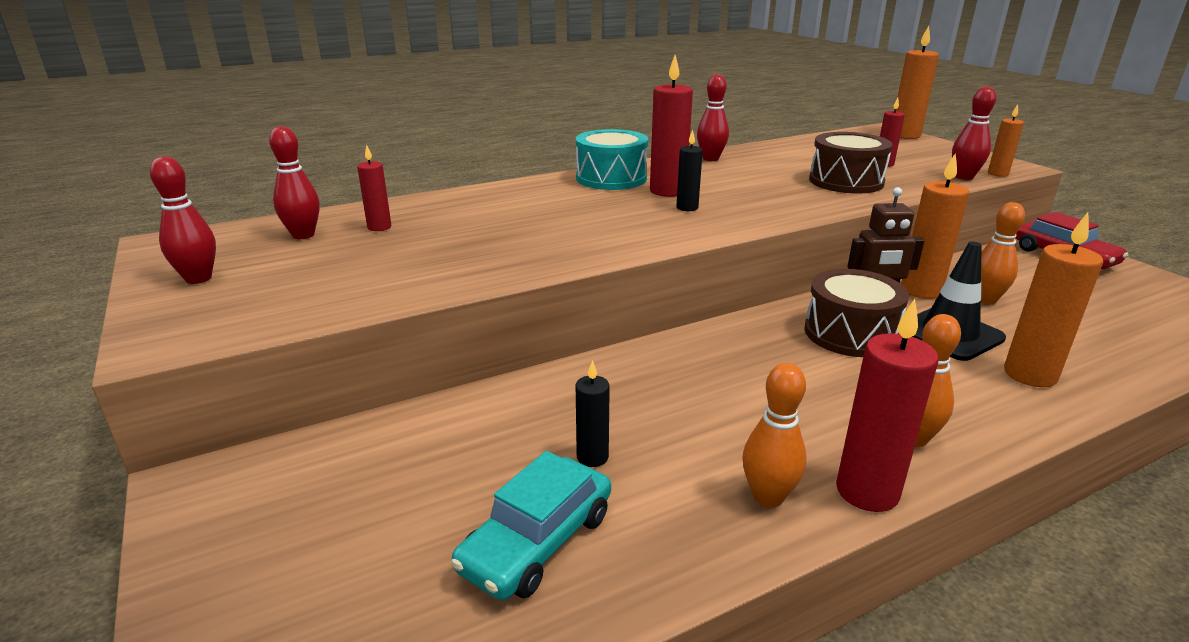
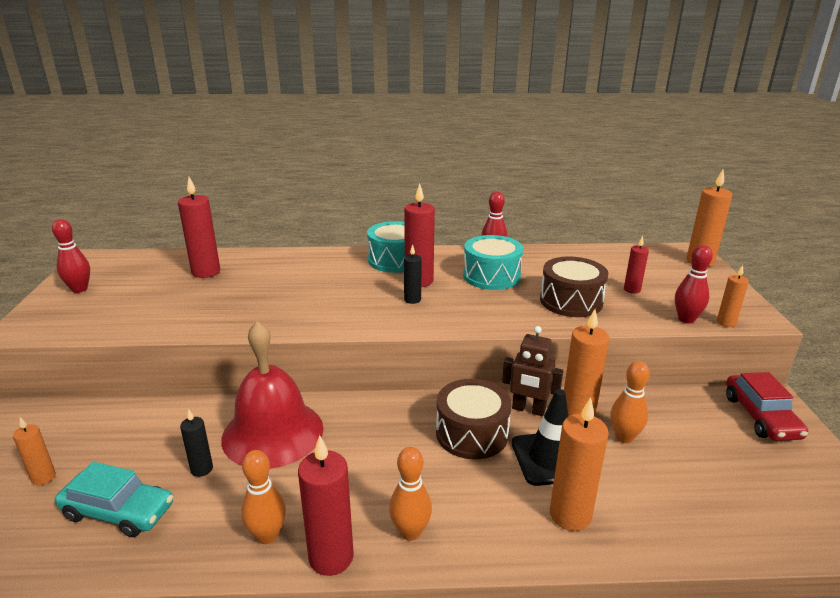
camera: 25 degrees right, 0 degrees up
red bowling pin [269,126,320,239] -> none
red candle [357,145,391,231] -> red candle [178,177,220,278], size x1.77
turquoise car [451,451,611,600] -> turquoise car turned 135 degrees counterclockwise [55,462,173,537]
none -> orange candle [13,417,56,485]
none -> red bell [221,321,324,469]
none -> turquoise drum [463,235,523,290]

